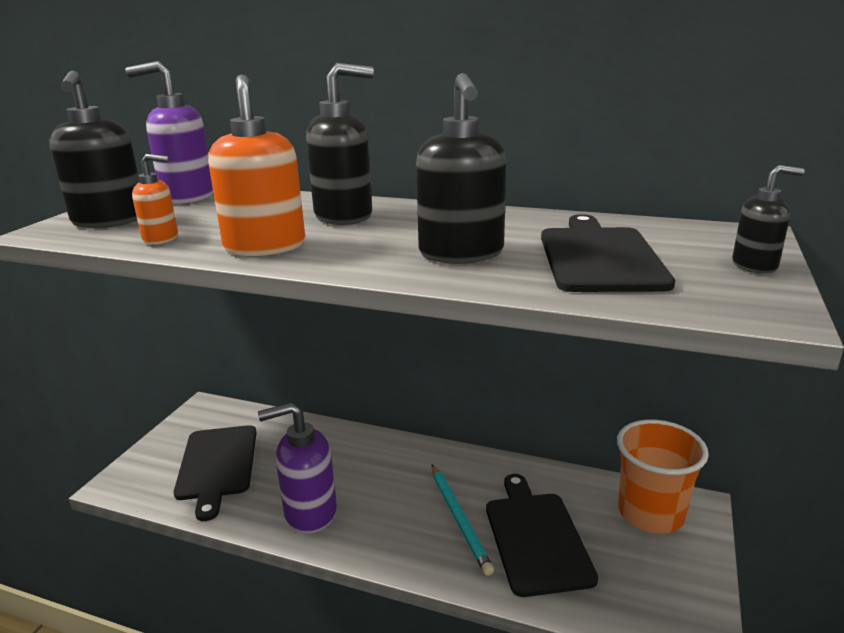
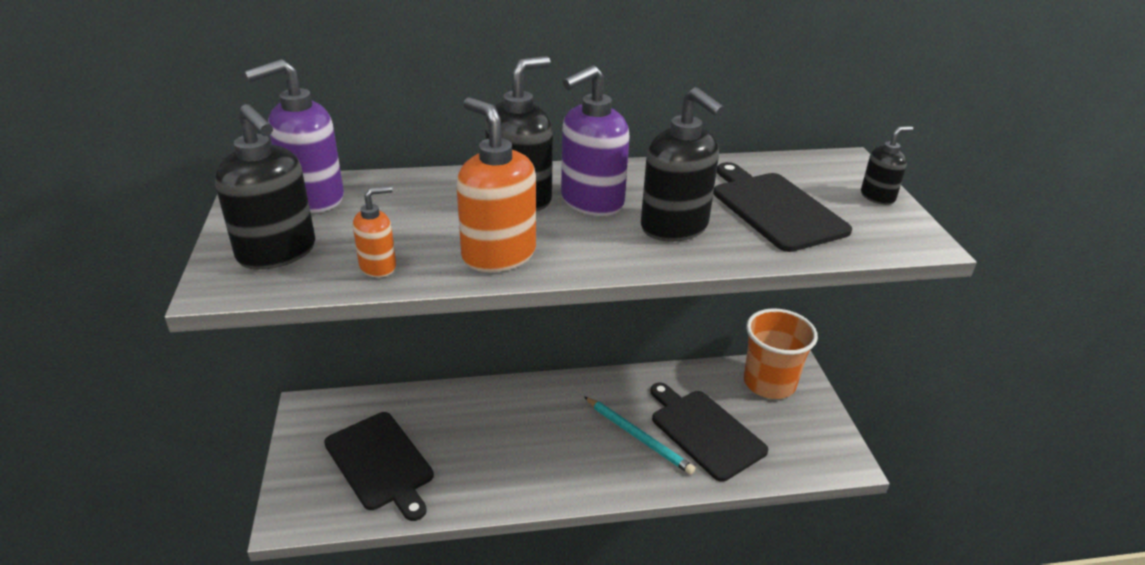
camera: 30 degrees left, 10 degrees up
purple soap dispenser [258,402,337,533] -> purple soap dispenser moved to [561,65,630,216]

